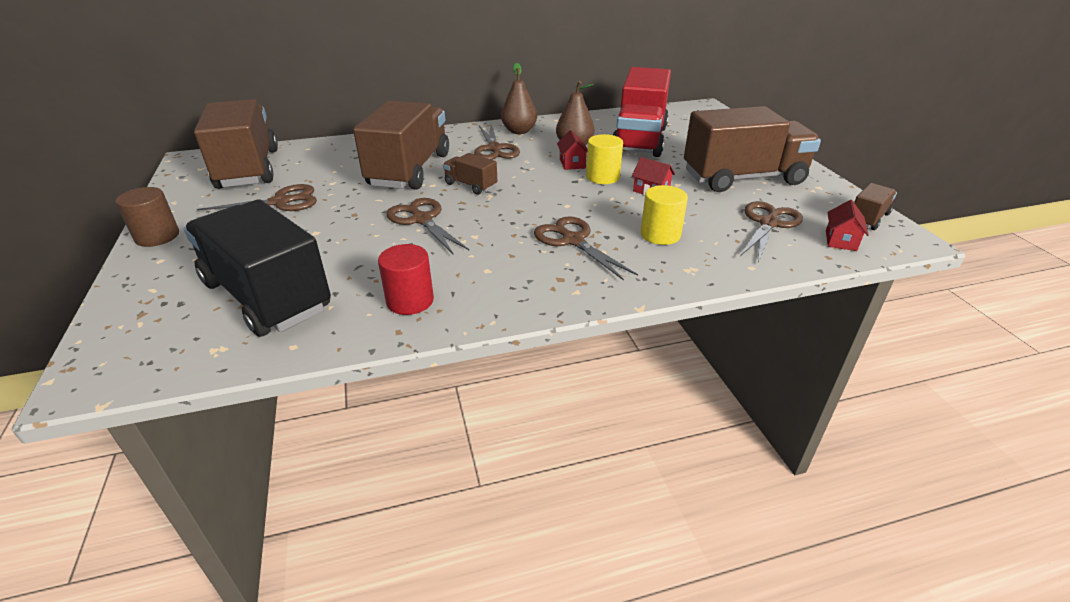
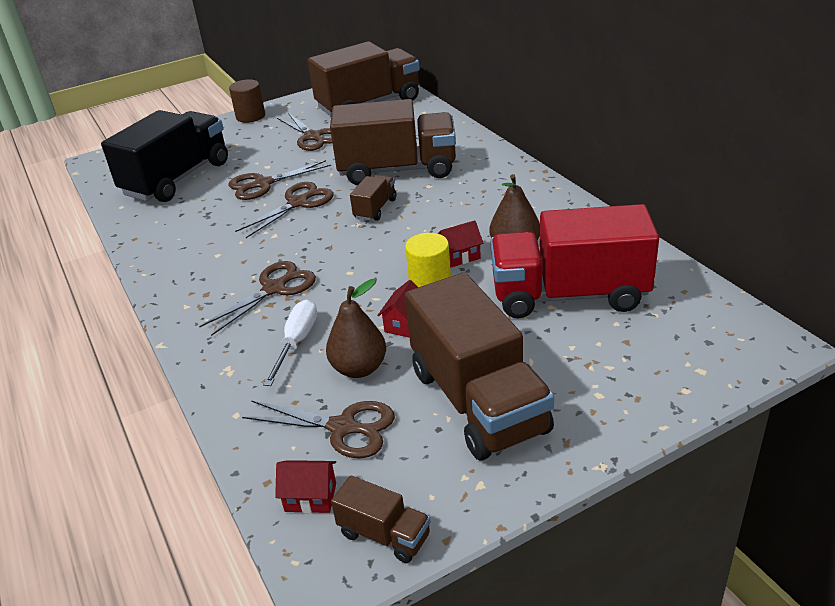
camera: 80 degrees right, 0 degrees up
red cylinder [378,244,434,315] -> none
brown scissors [474,125,520,160] -> brown scissors moved to [228,160,331,200]
brown pear [501,63,537,134] -> brown pear moved to [326,279,386,378]
yellow cylinder [641,185,688,245] -> white screwdriver [263,300,317,386]

